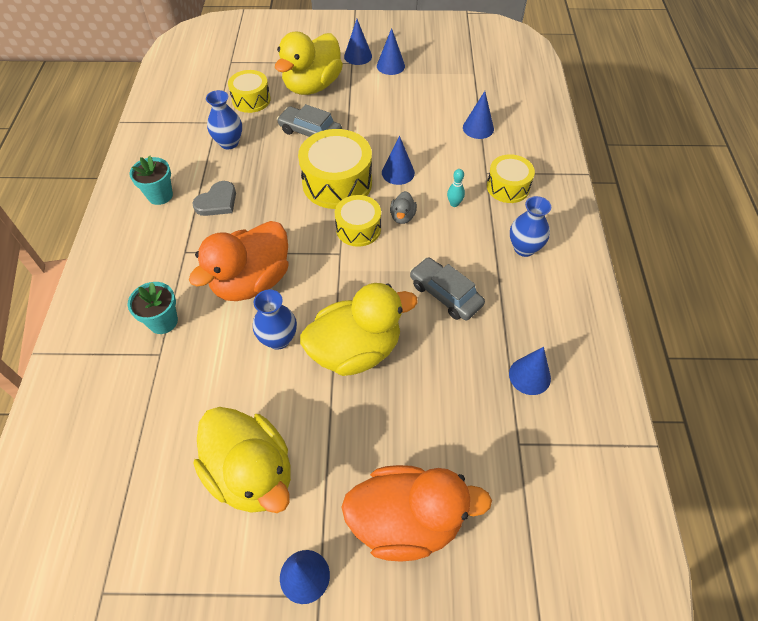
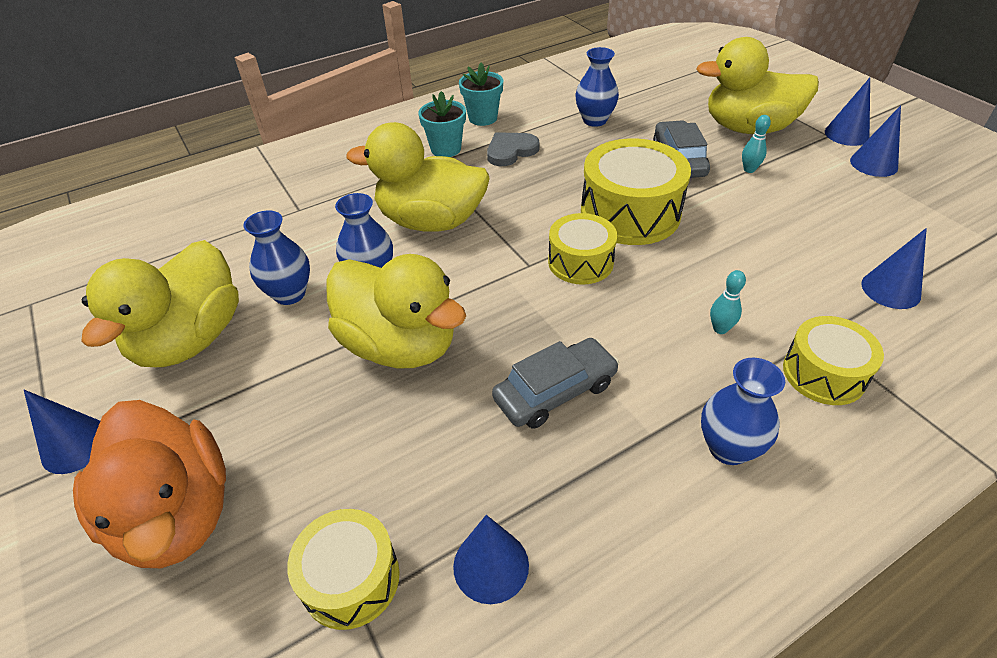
camera: 60 degrees right, 10 degrees down
turquoise flower pot [128,282,178,334] -> turquoise flower pot moved to [418,91,466,157]
orange duck [189,221,289,301] -> yellow duck [346,122,490,232]
grey heart [192,181,236,216] -> grey heart turned 135 degrees clockwise [487,132,540,166]
yellow drum [228,70,271,113] -> yellow drum moved to [287,509,400,630]
blue cone [382,136,415,185] -> none
grey duck [390,191,417,224] -> none
grey car [410,257,485,320] -> grey car turned 45 degrees clockwise [492,338,619,429]
none -> blue vase [243,211,310,305]
none -> turquoise bowling pin [742,115,771,173]

